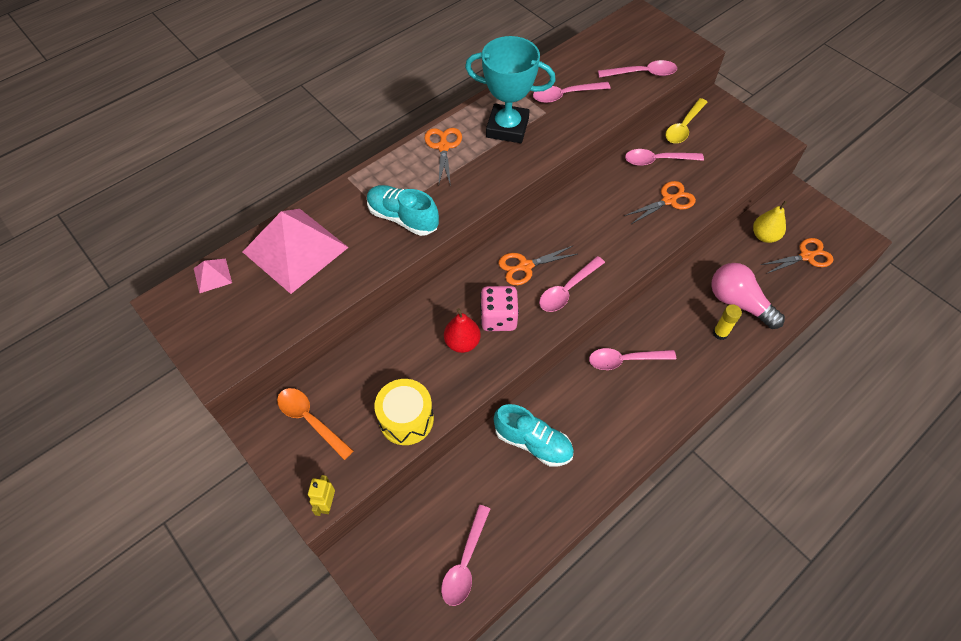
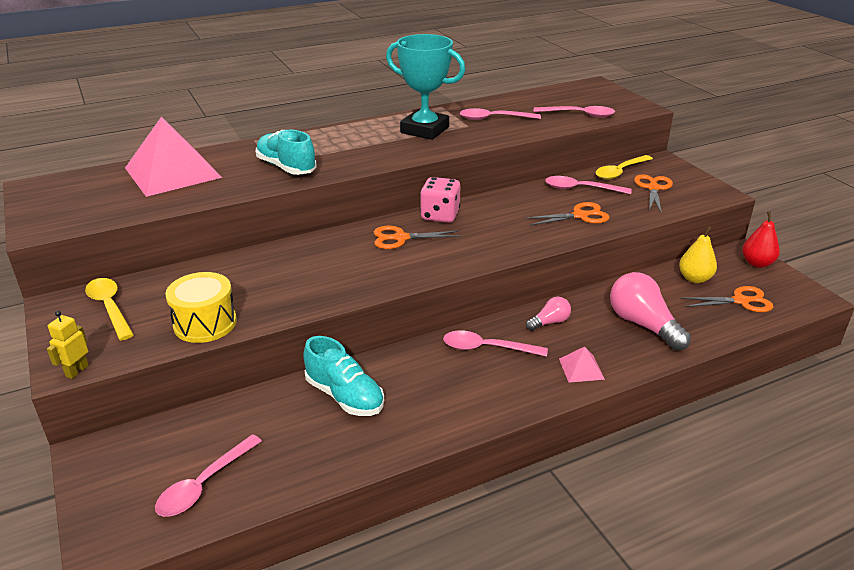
camera: 15 degrees right, 25 degrees down
pink pyramid [194,259,232,293] -> pink pyramid moved to [559,347,605,383]
orange spoon [277,388,353,460] -> yellow spoon [85,278,134,341]
orange scissors [424,128,462,186] -> orange scissors moved to [634,174,673,213]
red pear [444,308,481,353] -> red pear moved to [742,212,780,268]
pink dice [480,286,519,331] -> pink dice moved to [420,177,461,223]
pink spoon [539,256,605,312] -> none
yellow glue stick [713,304,742,340] -> none
none -> pink light bulb [526,297,571,331]

